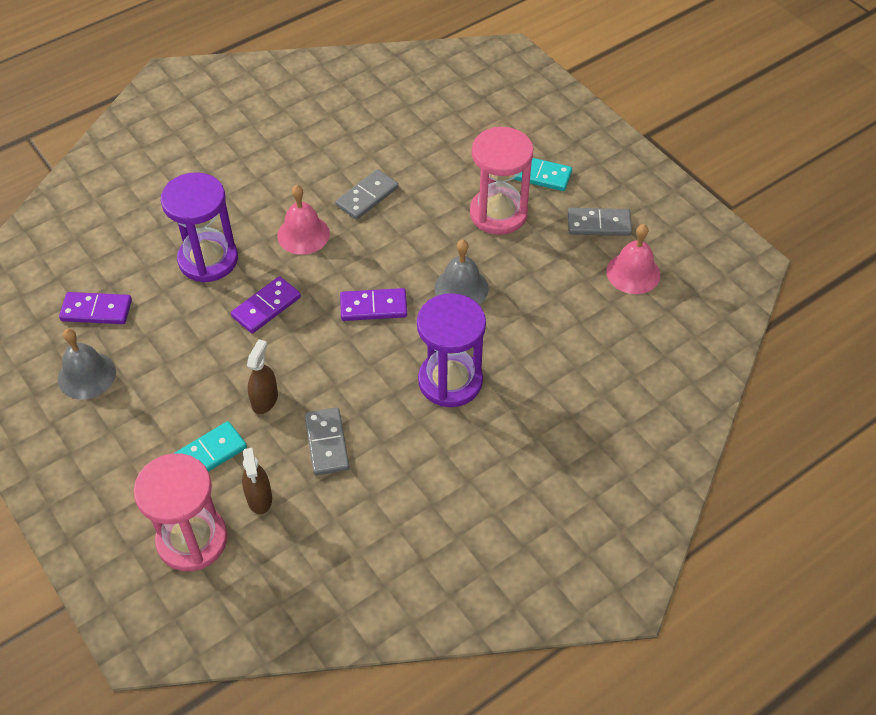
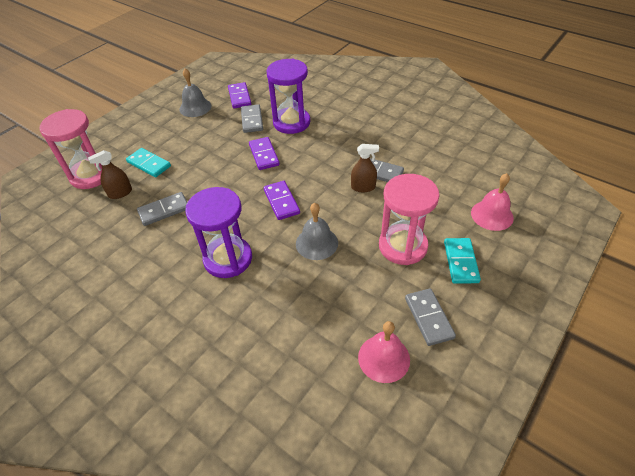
camera: 75 degrees right, 5 degrees down
purple domino [231,276,301,333] -> purple domino turned 45 degrees clockwise [249,137,280,170]
brown spray bottle [247,339,278,414] -> brown spray bottle moved to [351,144,379,192]
pink bell [277,185,330,255] -> pink bell moved to [471,173,514,231]
none -> grey domino [241,104,263,133]

